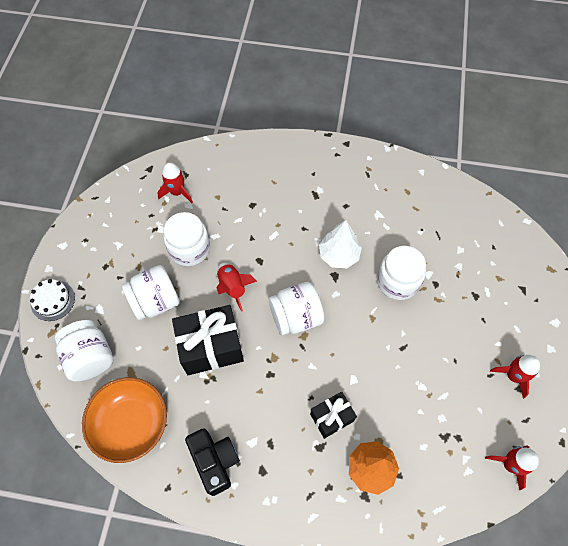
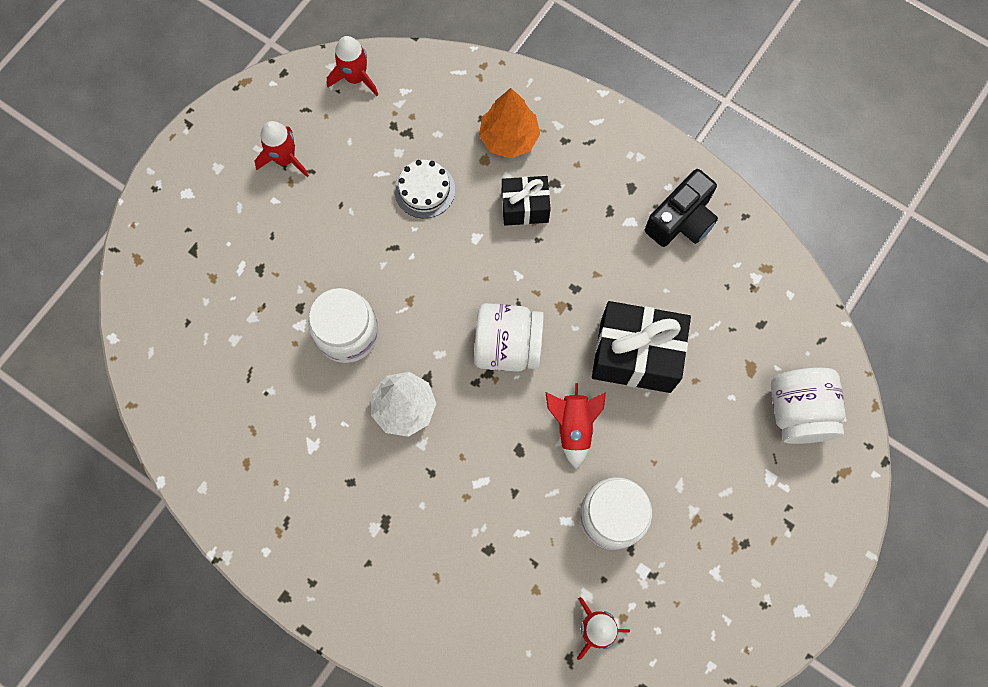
camera: 155 degrees left, 10 degrees up
white cake [30,279,75,321] -> white cake moved to [394,160,455,218]
orange bowl [82,377,167,463] -> none
white jar [122,265,180,320] -> none
black camera [185,428,240,496] -> black camera turned 135 degrees counterclockwise [645,169,718,247]

